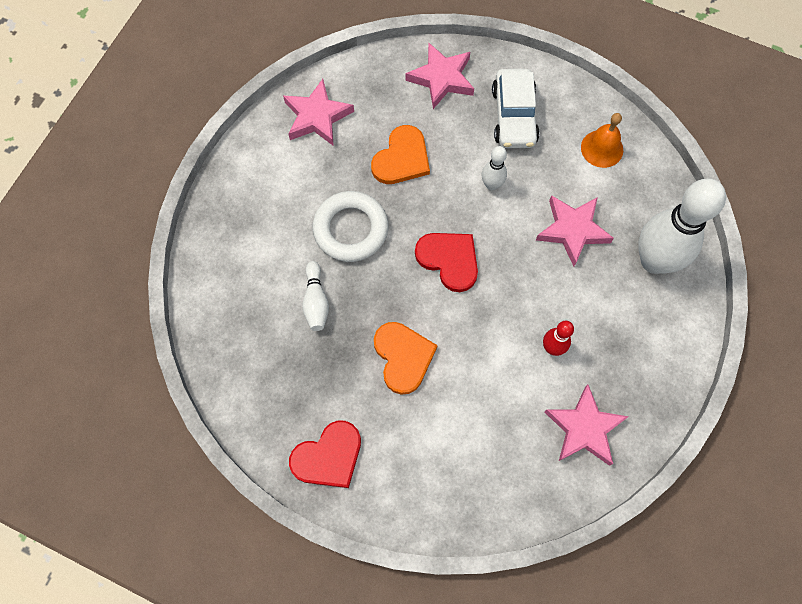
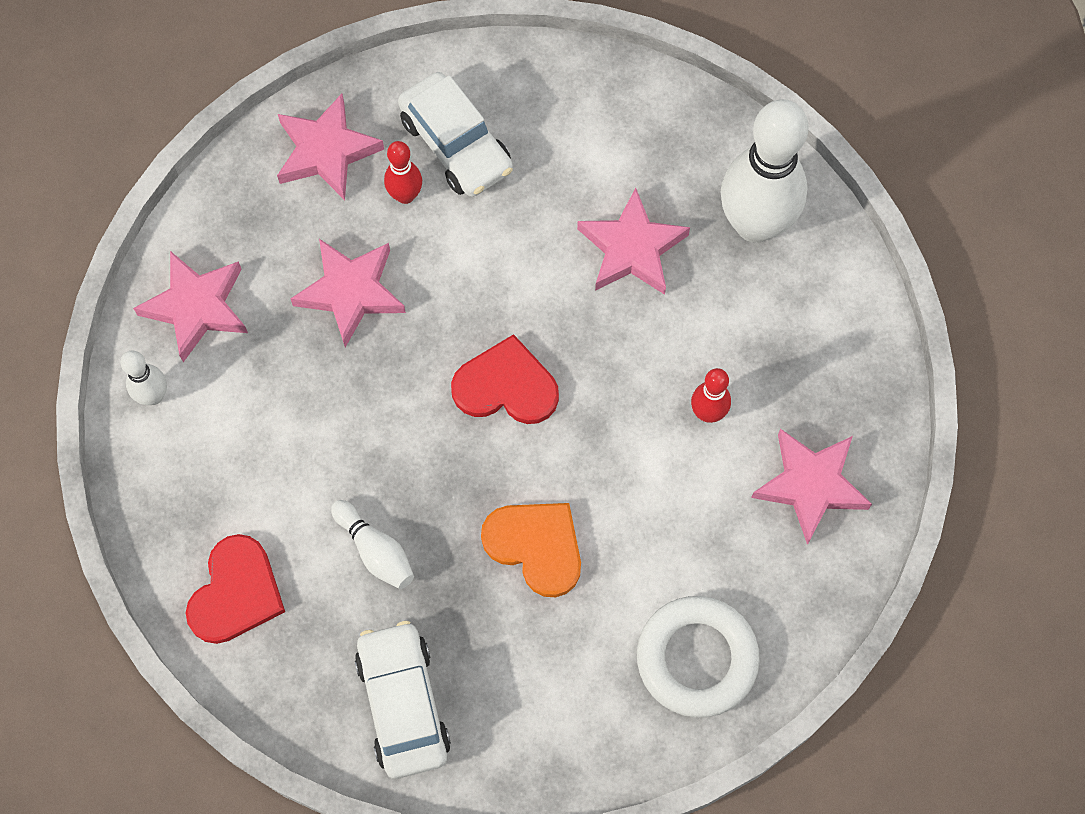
camera: 35 degrees left, 0 degrees up
red heart [289,421,361,488] -> red heart moved to [186,534,285,644]
white ring [312,191,388,262] -> white ring moved to [637,596,760,718]
orange heart [371,125,430,184] -> pink star [291,239,406,347]
white bowling pin [482,146,507,190] -> white bowling pin moved to [121,350,167,405]
orange bell [581,113,623,168] -> none
none -> white car [355,621,451,779]
none -> red bowling pin [384,141,422,204]

